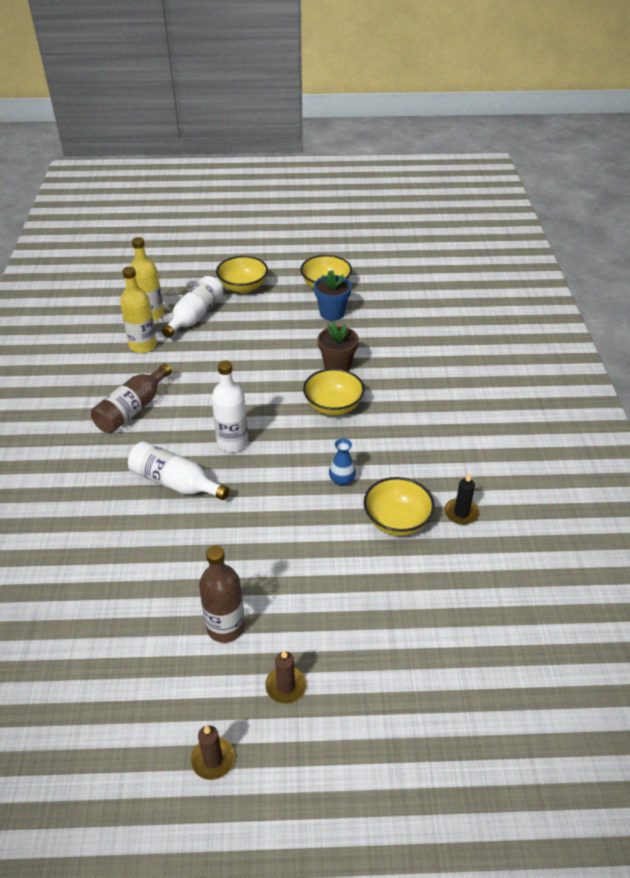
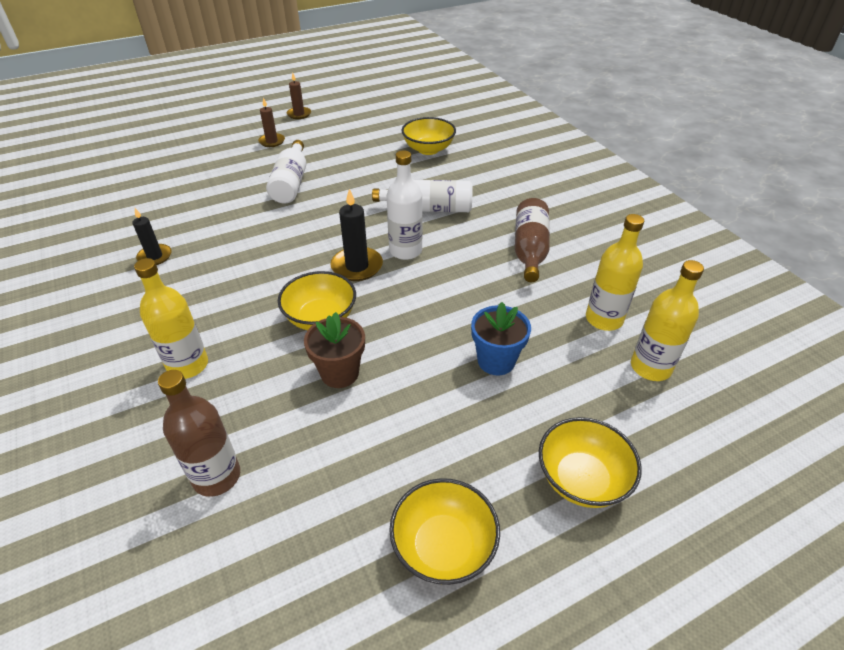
camera: 155 degrees right, 0 degrees up
white bottle [162,276,223,338] -> white bottle moved to [266,140,306,203]
brown bottle [199,545,245,643] -> brown bottle moved to [158,370,240,497]
blue flower pot [314,270,352,321] -> blue flower pot moved to [471,302,531,376]
blue vase [329,438,356,486] -> none
yellow bowl [363,477,435,536] -> yellow bowl moved to [402,117,456,155]
none -> yellow bottle [134,258,208,379]
none -> black candle [331,189,383,281]

